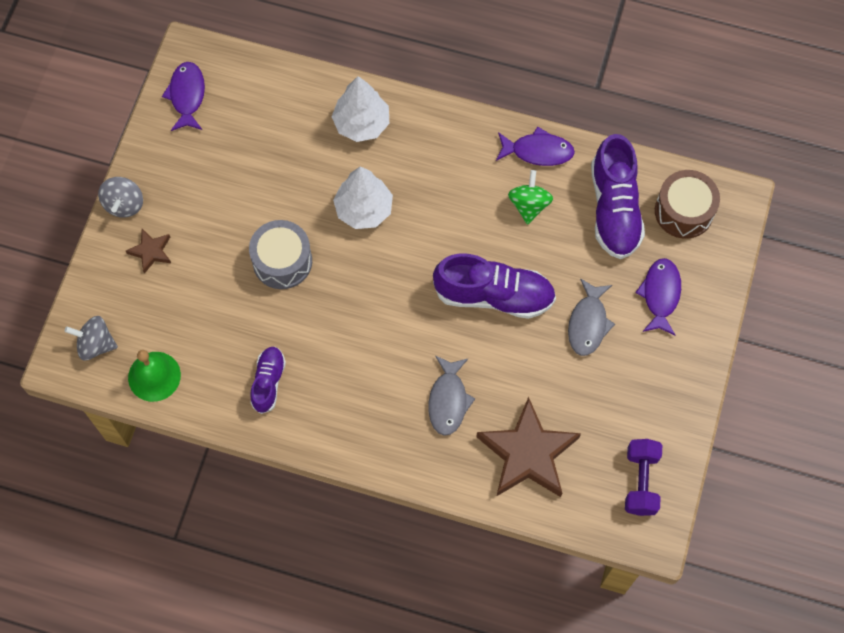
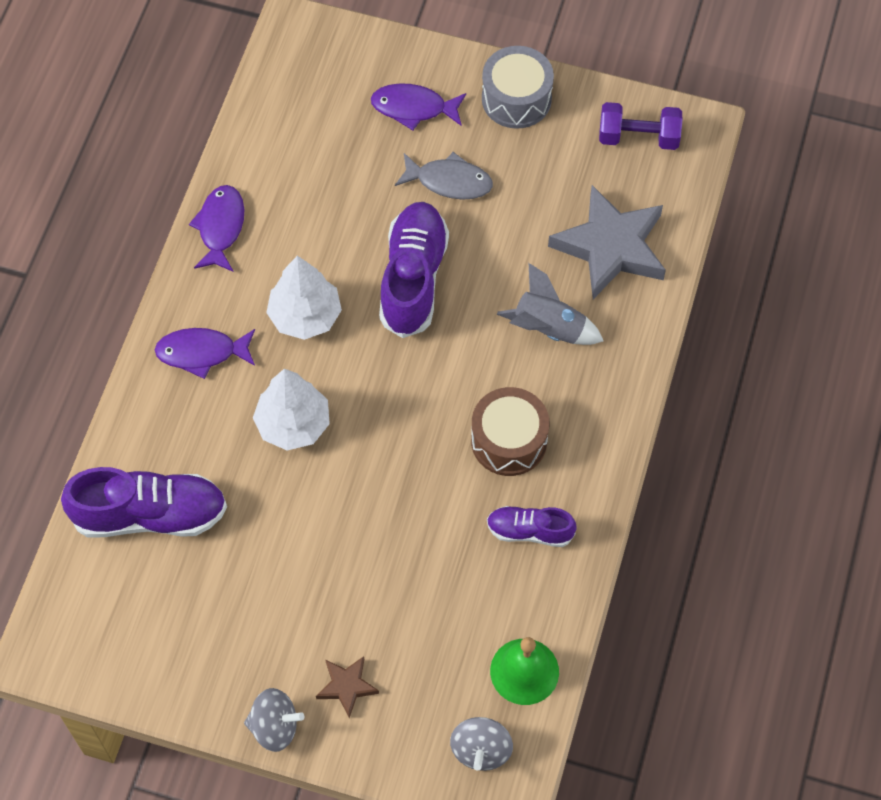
camera: 90 degrees left, 5 degrees down
purple fish [162,62,205,131] -> purple fish moved to [155,328,255,379]
grey drum [249,220,312,289] -> grey drum moved to [482,46,554,129]
white tree [332,76,389,142] -> white tree moved to [266,256,342,340]
grey fish [428,356,476,436] -> grey rocket [497,263,603,345]
brown star [476,397,581,497] -> grey star [548,185,666,299]
green spinning top [508,170,553,225] -> none
purple shoe [591,134,645,259] -> purple shoe moved to [61,467,227,537]
brown drum [655,170,720,239] -> brown drum moved to [471,387,549,476]

